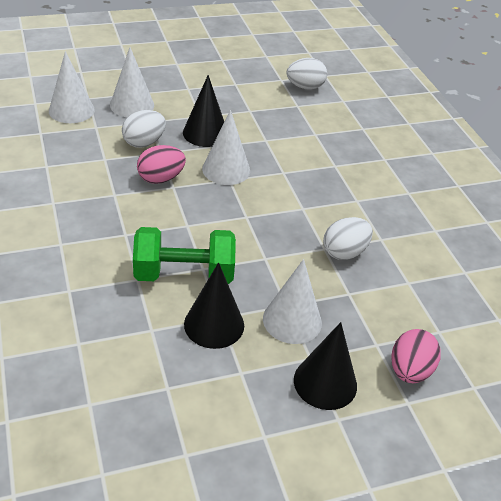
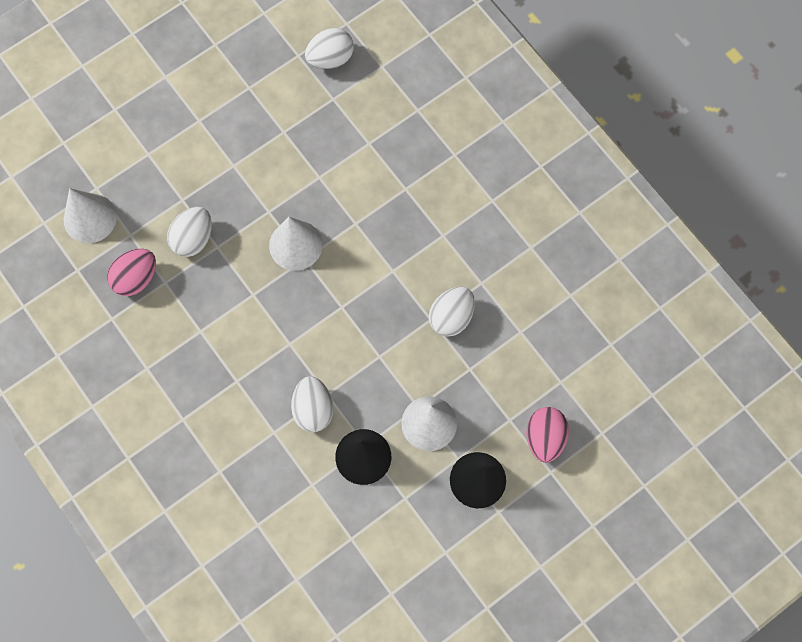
camera: 15 degrees left, 30 degrees up
white cone [110,47,154,117] -> none
green dumbbell [133,227,236,284] -> white egg [291,376,333,432]
pink egg [137,145,186,184] -> pink egg moved to [107,249,156,296]
black cone [183,75,224,147] -> none

